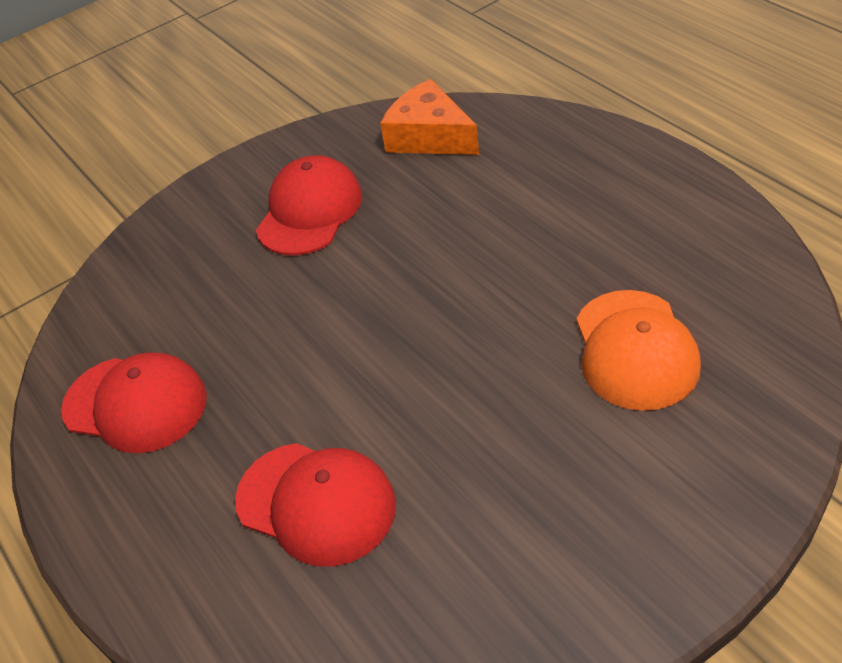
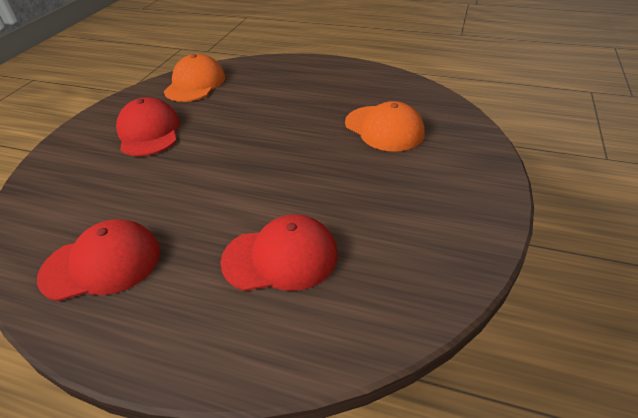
camera: 40 degrees left, 5 degrees down
orange cheese [380,79,479,155] -> orange cap [164,54,225,102]

